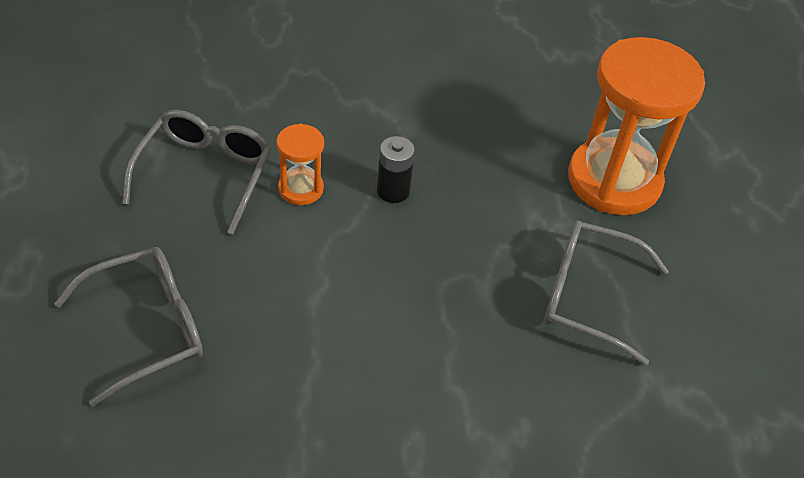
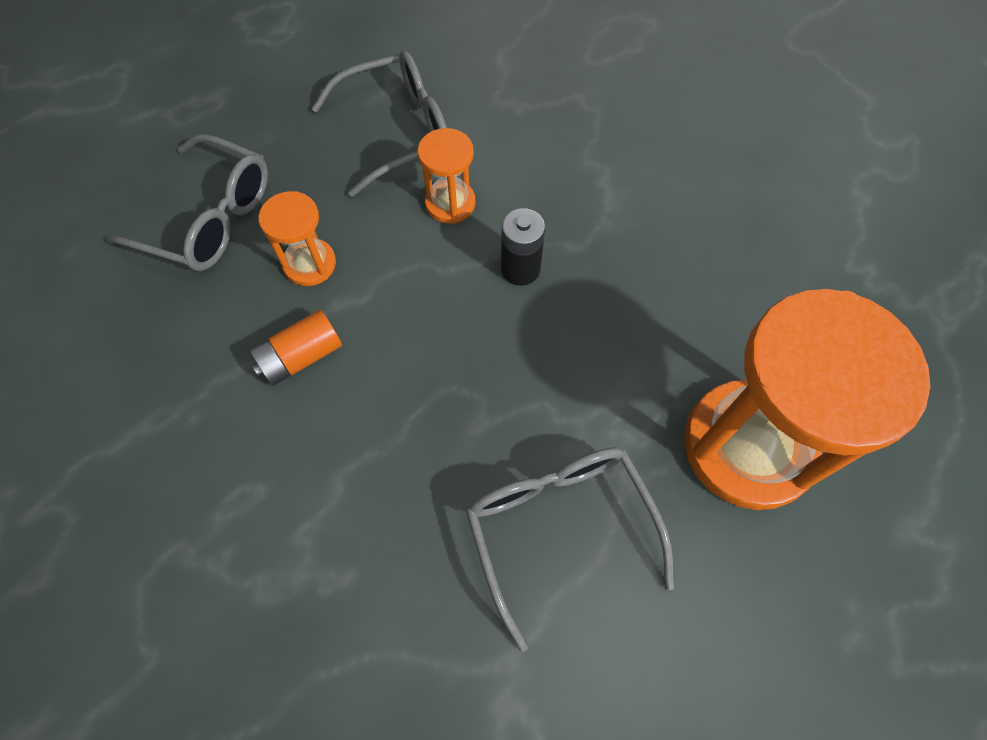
camera: 55 degrees right, 15 degrees up
none -> orange battery [250,310,342,386]
none -> orange hourglass [258,191,336,286]

